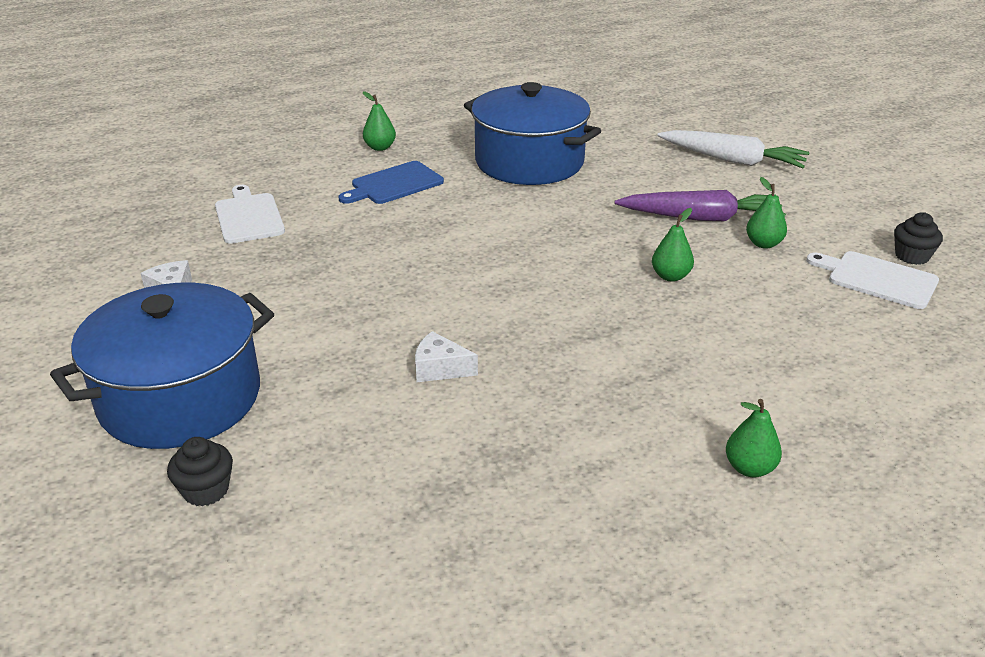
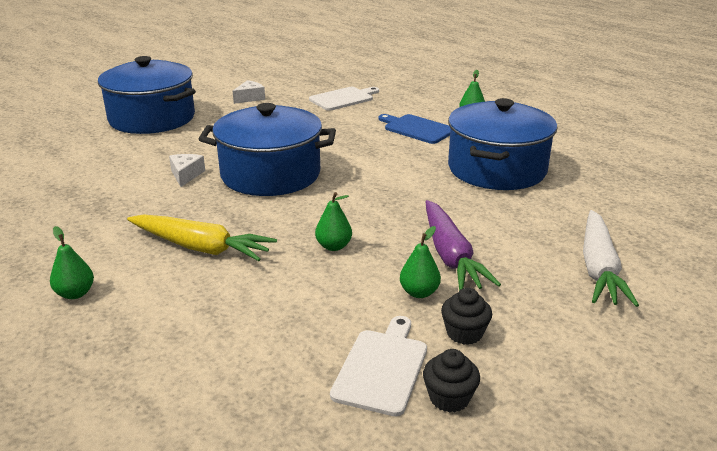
camera: 75 degrees right, 5 degrees down
black cupcake [167,437,233,506] -> black cupcake moved to [441,288,492,345]
none -> yellow carrot [127,214,277,261]
none -> blue pot [199,103,336,196]

